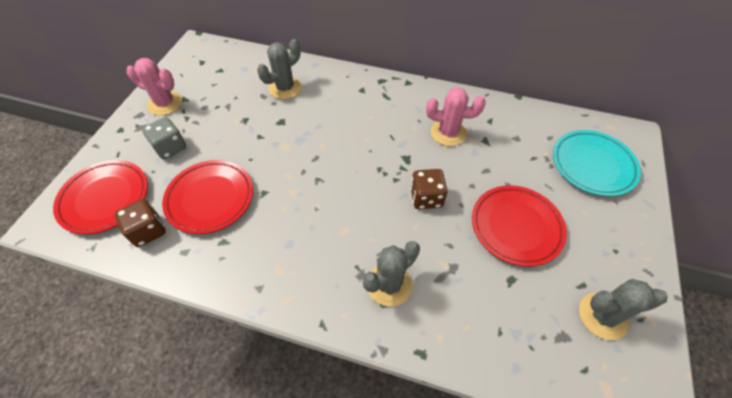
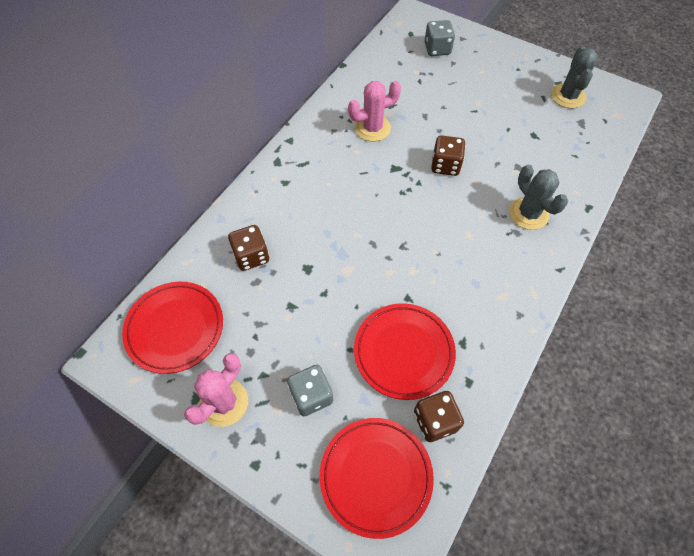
camera: 75 degrees left, 5 degrees up
grey cactus [257,39,302,99] -> brown dice [228,225,269,271]
pink cactus [426,87,486,146] -> pink cactus turned 45 degrees clockwise [348,81,401,141]
red plate [472,185,567,267] -> red plate moved to [122,282,223,374]
turquoise plate [553,130,641,196] -> grey dice [425,20,455,56]

